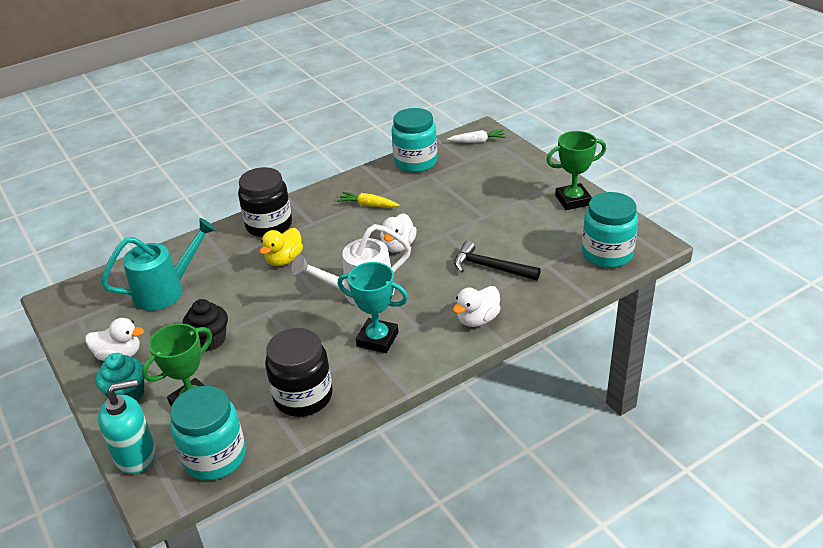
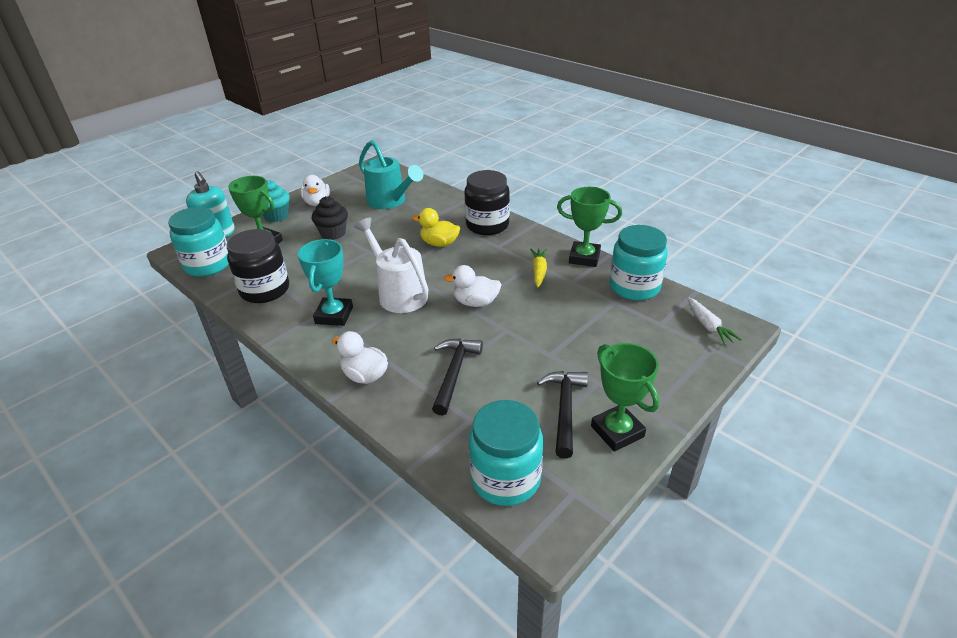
camera: 75 degrees right, 0 degrees up
none -> black hammer [537,371,588,459]
none -> green trophy [557,187,622,267]

